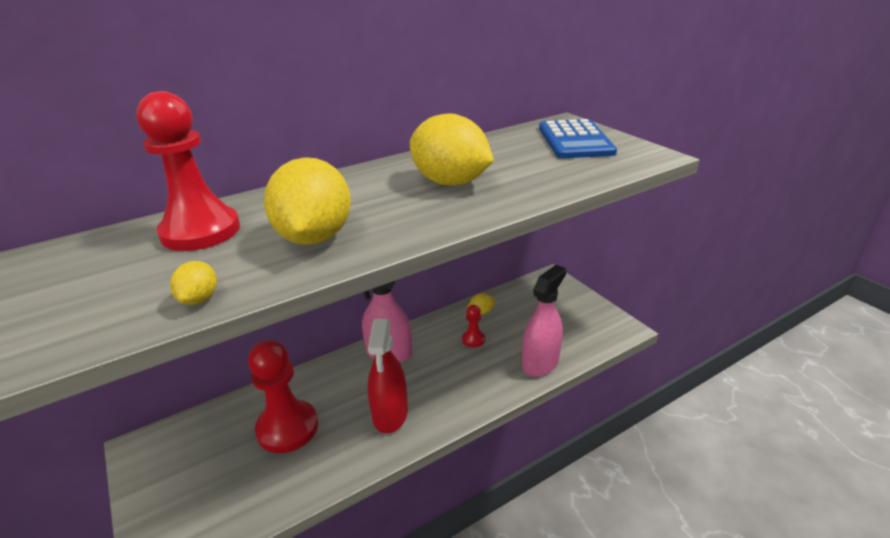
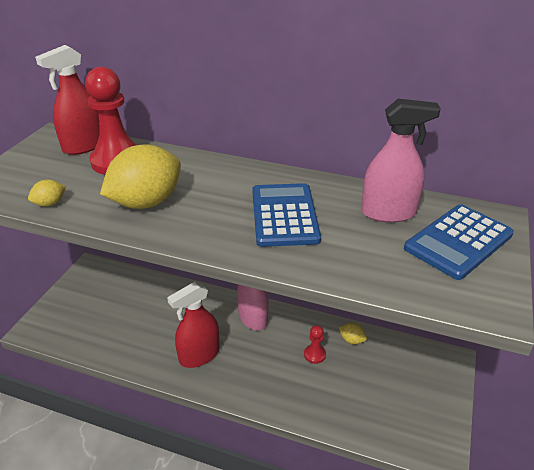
camera: 50 degrees right, 5 degrees up
red pawn [248,340,318,453] -> none
yellow lemon [410,113,494,186] -> blue calculator [252,183,321,247]
pink spray bottle [522,265,566,377] -> pink spray bottle moved to [361,99,441,223]
none -> red spray bottle [35,45,100,155]

